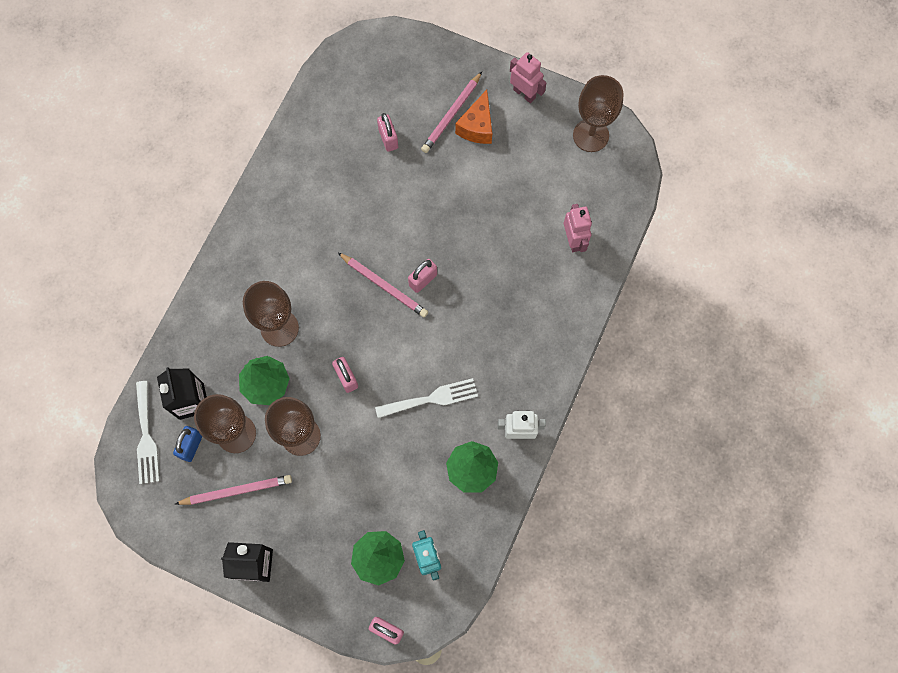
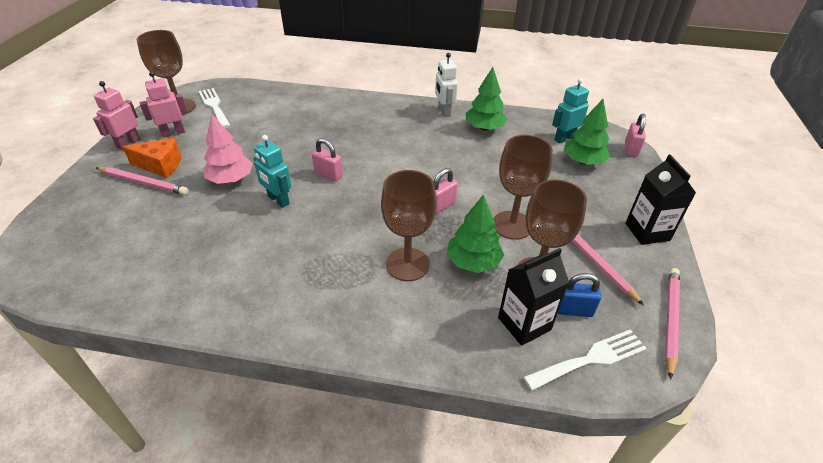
camera: 105 degrees left, 30 degrees down
pink pencil [337,252,428,317] -> pink pencil moved to [665,268,680,379]
white fork [375,378,478,418] -> white fork moved to [199,88,231,128]
pink padlock [377,113,398,152] -> none
pink robot [564,204,592,252] -> pink robot moved to [140,71,188,138]
none -> pink tree [203,114,253,184]
none -> turquoise robot [254,135,292,208]

